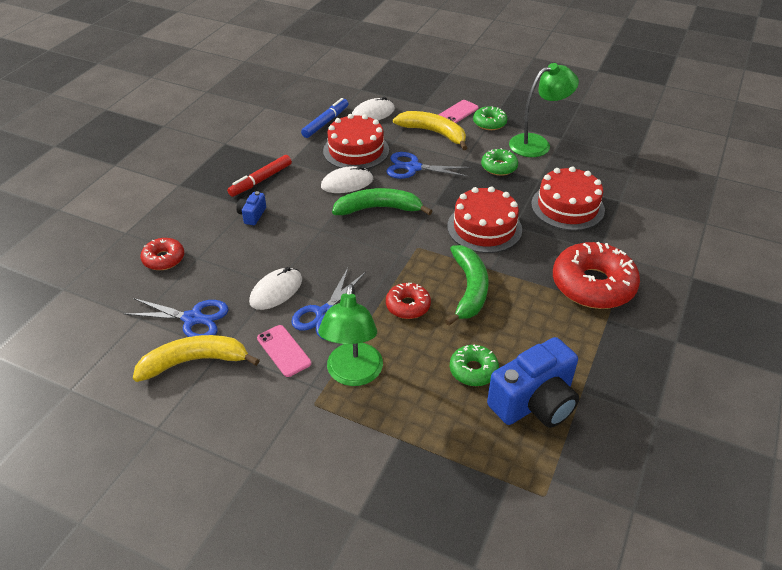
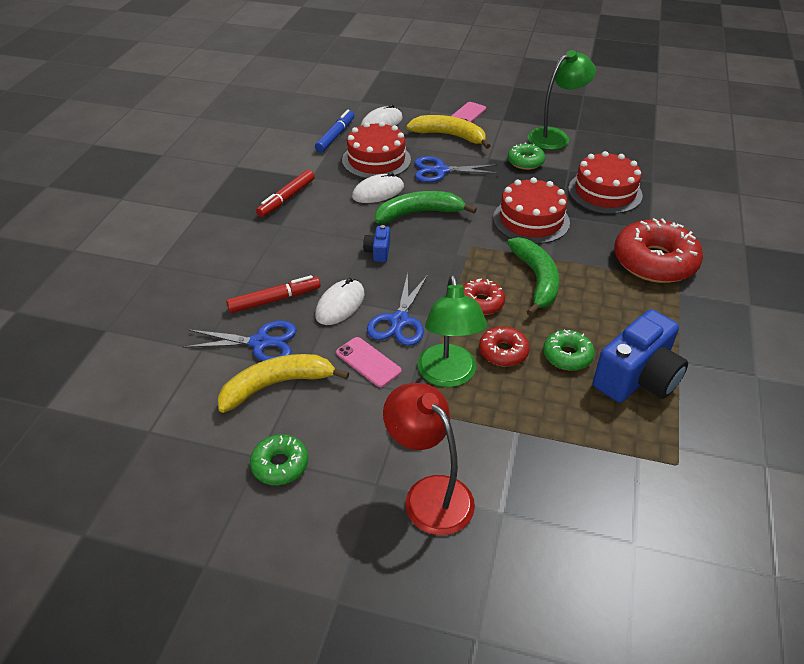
camera: 10 degrees left, 0 degrees up
red donut [141,238,184,270] -> red donut moved to [479,326,530,367]
blue camera [237,191,266,225] -> blue camera moved to [363,225,390,262]
green donut [473,106,508,130] -> green donut moved to [250,434,308,485]
none -> red marker [226,275,321,313]
none -> red lamp [383,383,475,535]

